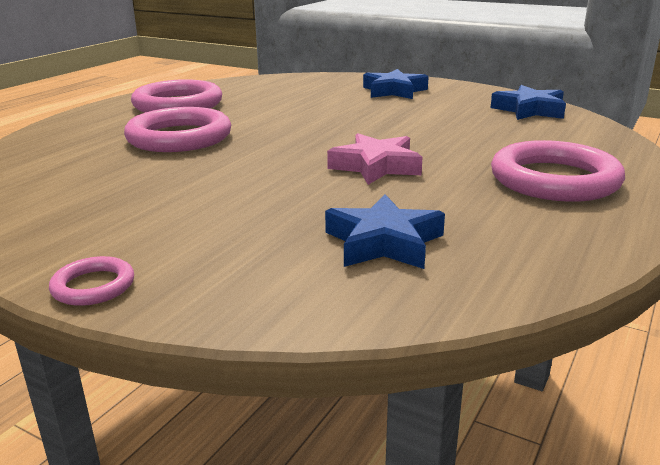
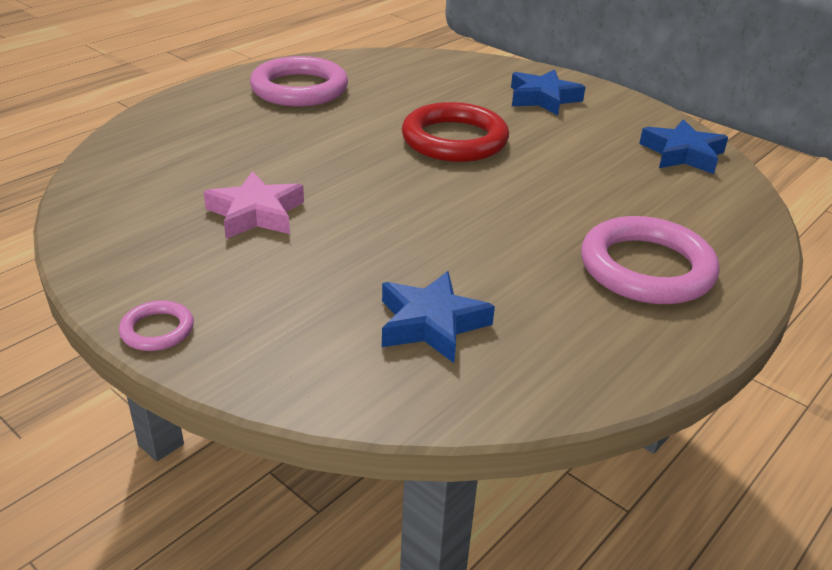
camera: 10 degrees right, 10 degrees up
pink ring [124,107,231,152] -> none
pink star [327,133,422,185] -> pink star moved to [203,171,304,239]
none -> red ring [402,102,509,162]

